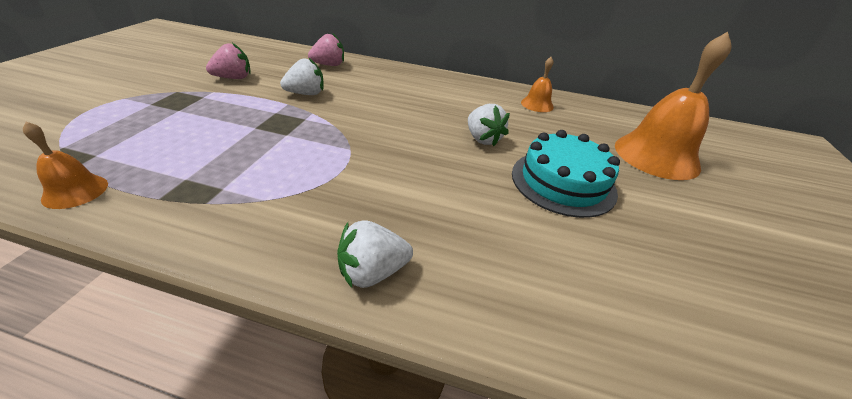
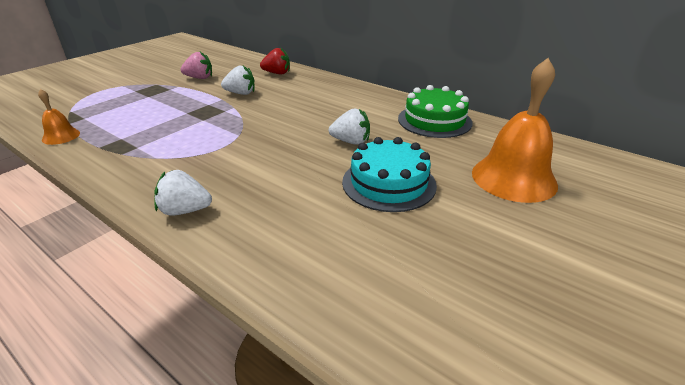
camera: 25 degrees right, 5 degrees down
pink strawberry [308,34,344,66] -> red strawberry [260,47,290,74]
white strawberry [468,104,510,146] -> white strawberry turned 75 degrees counterclockwise [329,108,370,145]
orange bell [521,57,554,112] -> green cake [398,85,473,138]

